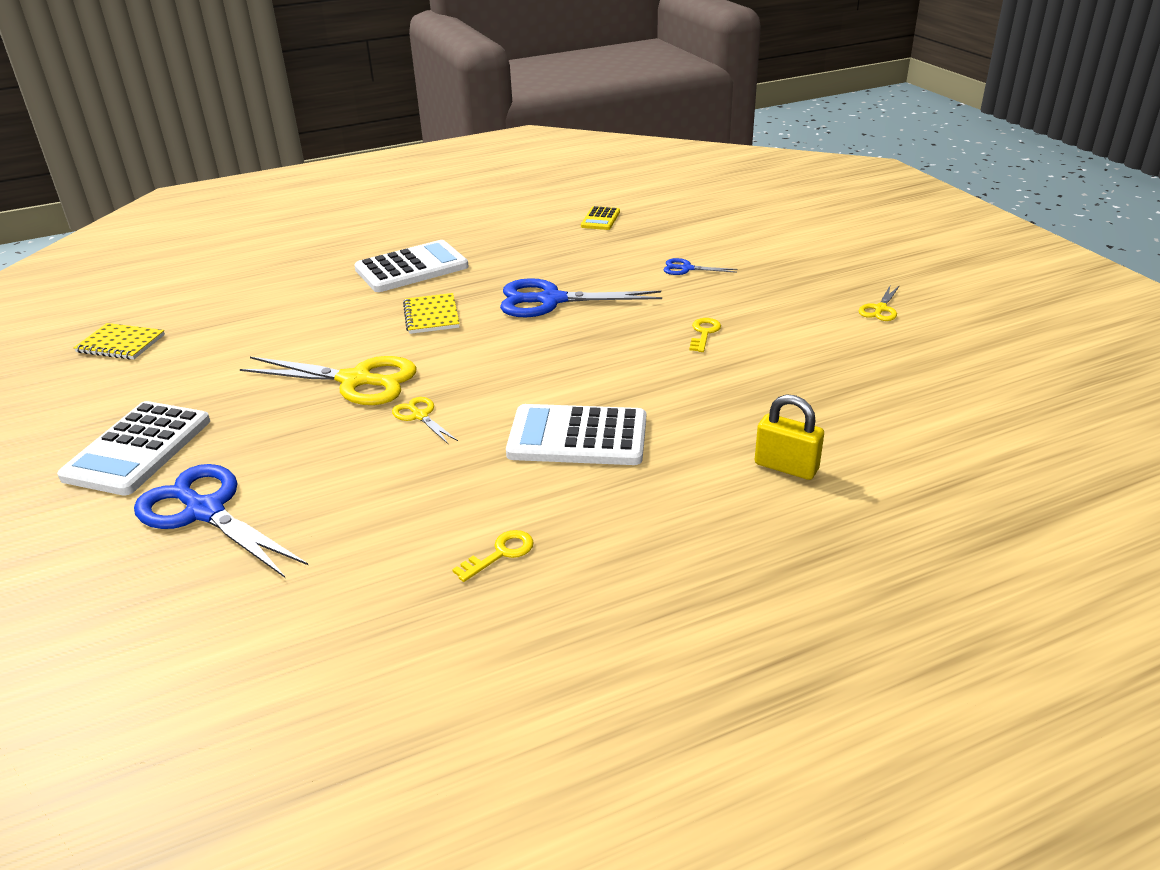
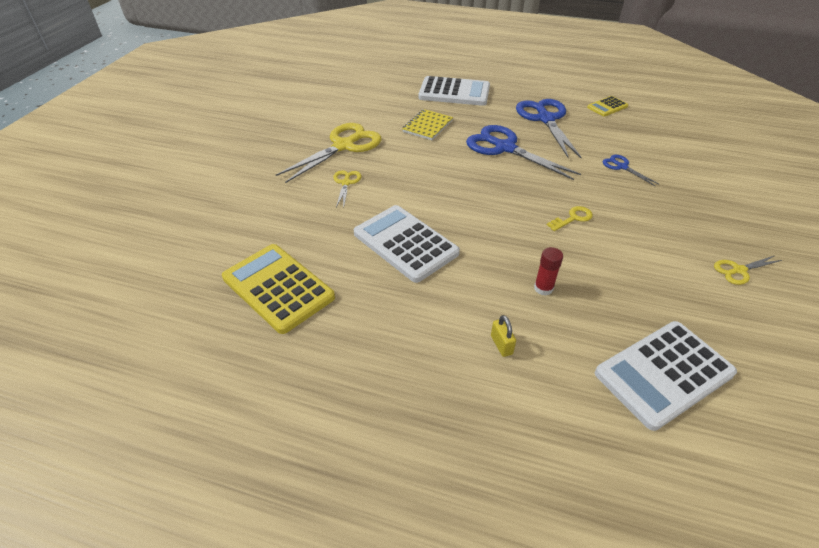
camera: 40 degrees right, 10 degrees up
white calculator [57,401,210,495] -> white calculator moved to [595,321,737,431]
yellow notebook [74,323,165,360] -> none
blue scissors [134,464,308,578] -> blue scissors moved to [516,99,582,158]
yellow scissors [240,356,417,405] -> yellow scissors turned 105 degrees counterclockwise [276,123,381,183]
yellow key [452,530,534,582] -> yellow calculator [222,244,335,334]
yellow padlock [755,394,824,480] -> yellow padlock [491,315,516,357], size x0.58
none -> red glue stick [534,247,563,296]

